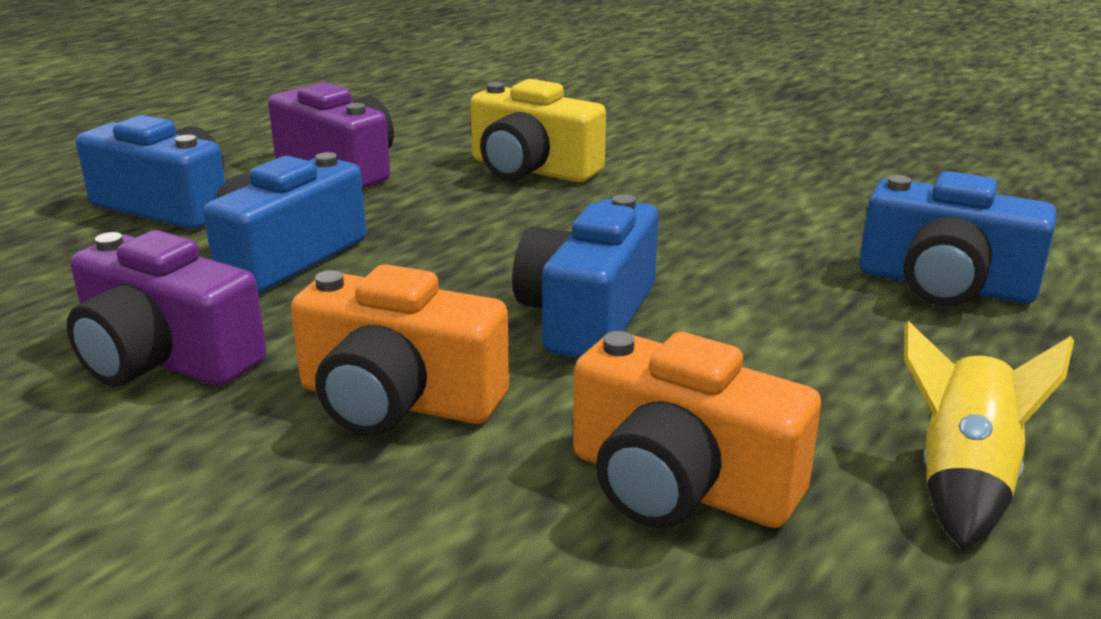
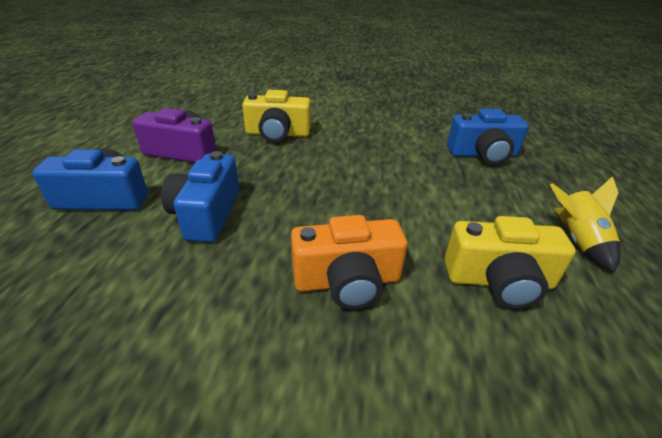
camera: 30 degrees left, 10 degrees up
purple camera [67,230,266,386] -> none
blue camera [512,194,659,358] -> none
orange camera [573,331,821,528] -> yellow camera [445,216,576,309]

